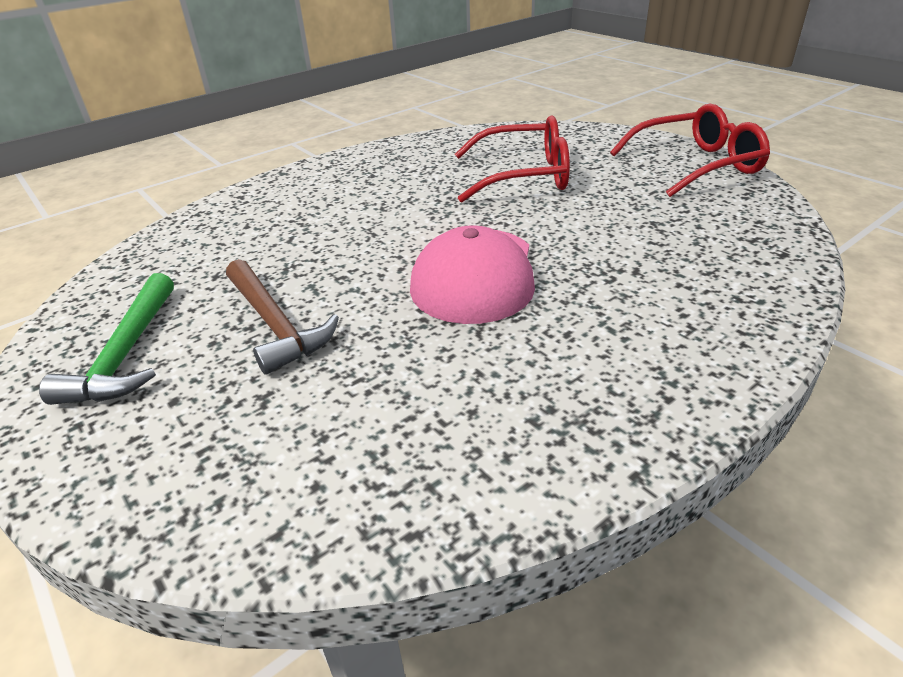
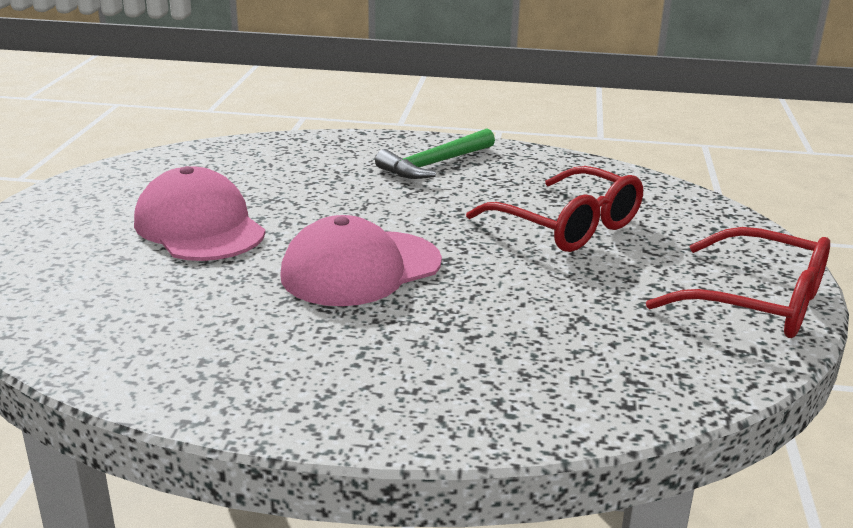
camera: 45 degrees right, 10 degrees down
green hammer [39,273,174,405] -> green hammer moved to [375,128,495,179]
brown hammer [226,259,339,375] -> pink cap [134,166,266,261]

